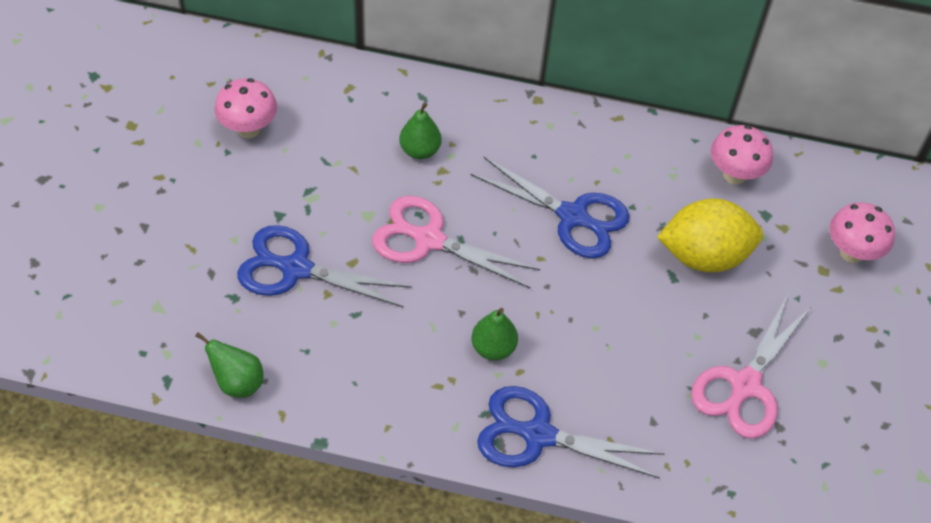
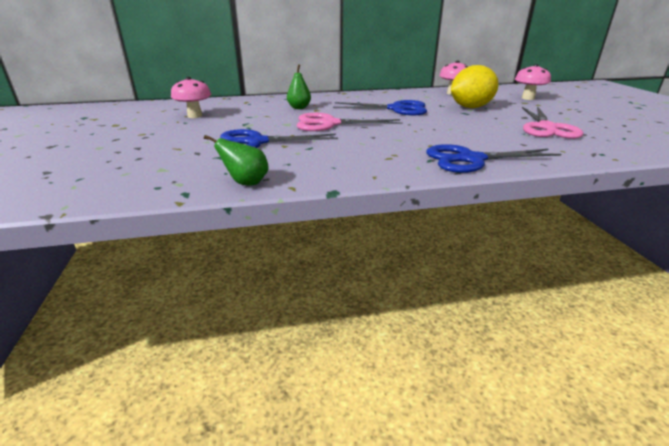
camera: 20 degrees left, 25 degrees down
green pear [471,308,518,360] -> none

